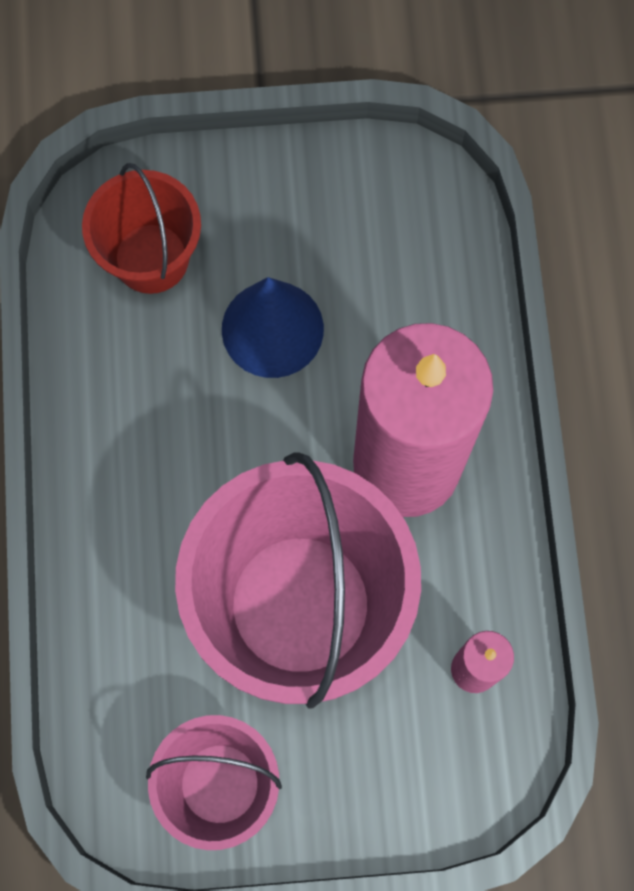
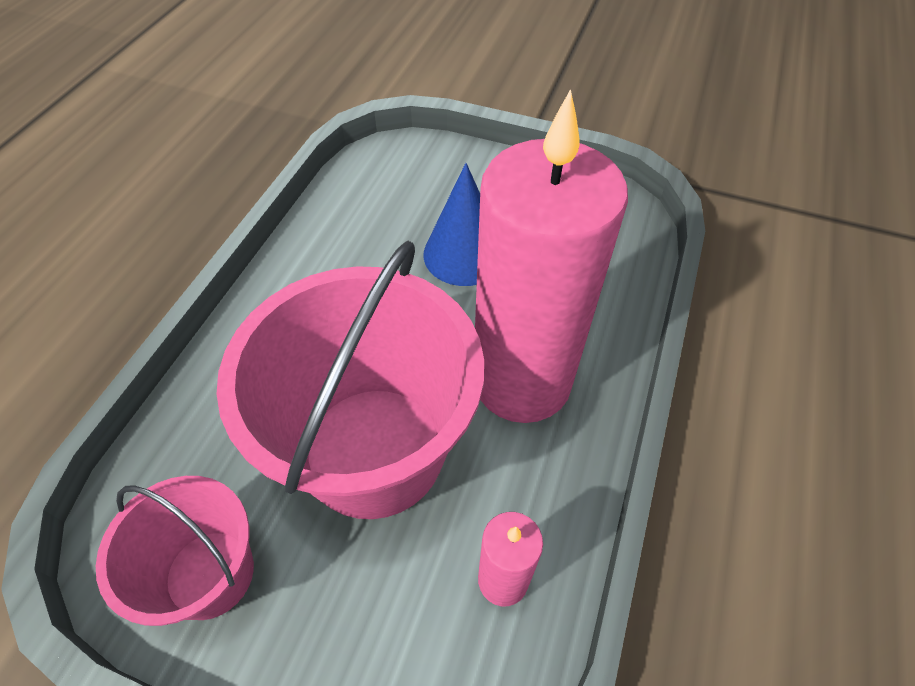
camera: 25 degrees right, 20 degrees down
red bucket [82,163,201,294] -> none

